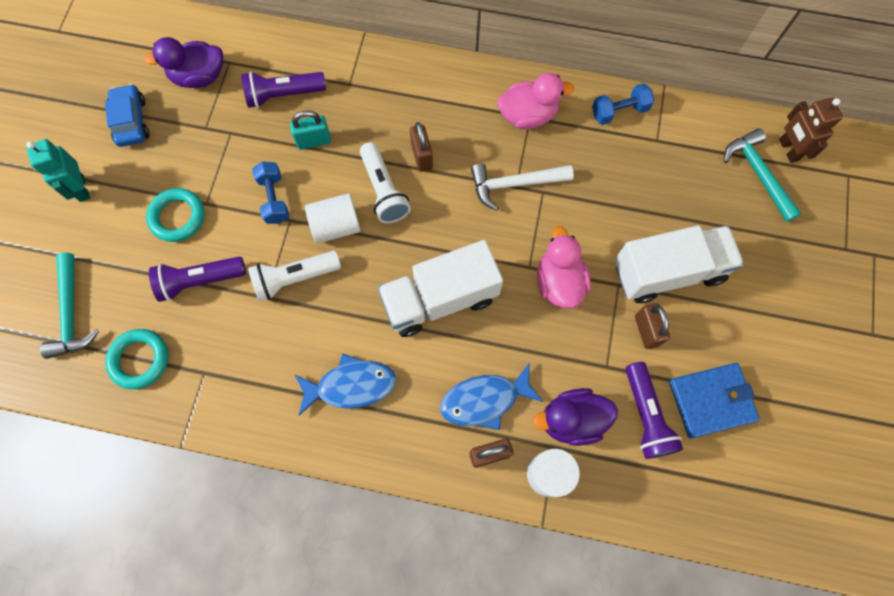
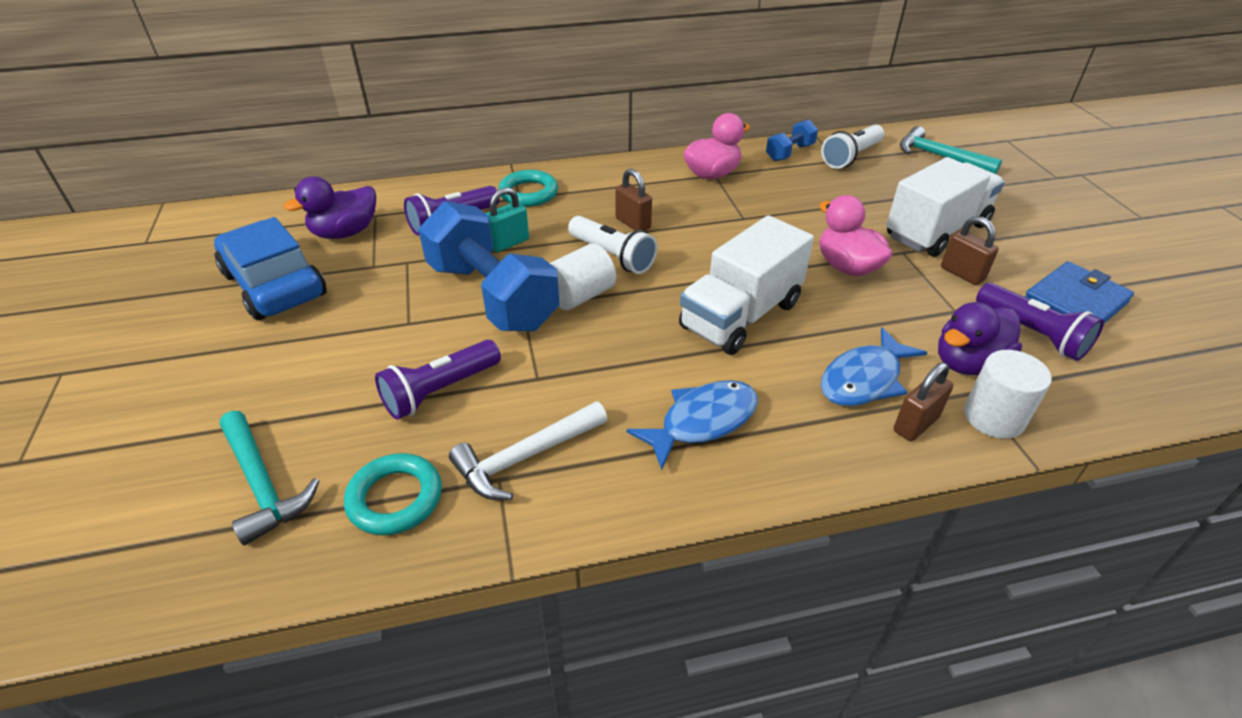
camera: 25 degrees left, 30 degrees down
turquoise robot [26,139,90,202] -> none
blue car [105,84,150,147] -> blue car [214,217,327,320], size x1.67
turquoise ring [146,188,205,242] -> turquoise ring moved to [498,170,558,207]
white flashlight [248,251,341,302] -> white flashlight moved to [821,125,884,169]
blue dumbbell [252,162,290,224] -> blue dumbbell [418,201,559,331], size x2.15
white hammer [471,164,574,211] -> white hammer moved to [449,401,607,500]
brown robot [779,98,843,163] -> none

